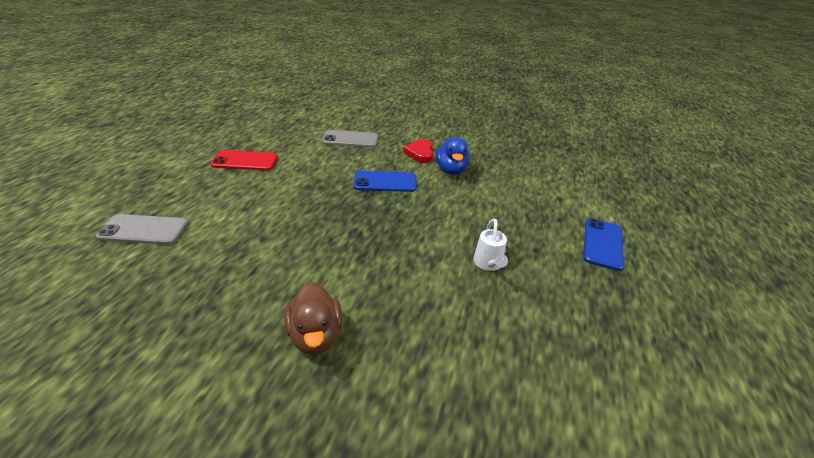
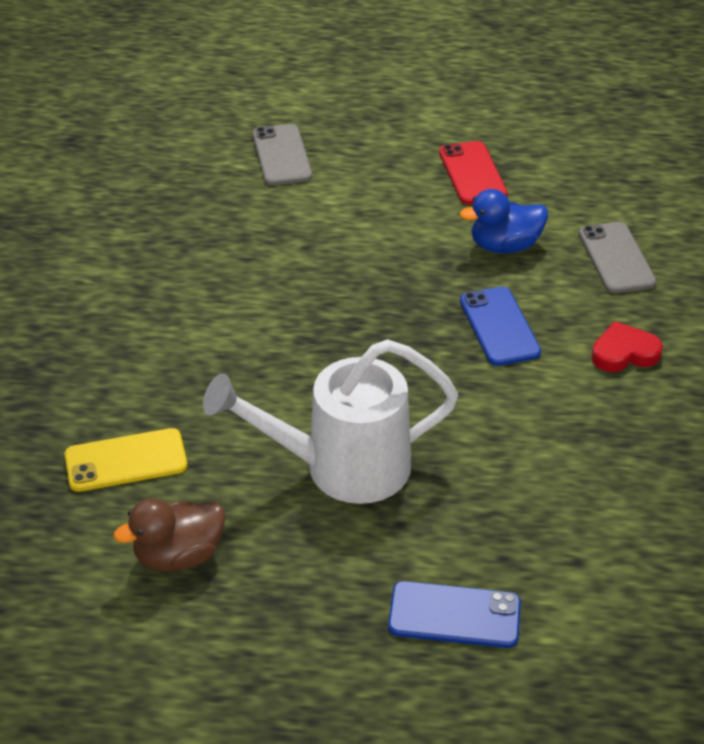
camera: 80 degrees right, 5 degrees up
brown duck [284,282,342,355] -> brown duck moved to [113,498,225,572]
blue duck [436,137,470,175] -> blue duck moved to [460,189,548,253]
white watering can [473,219,508,271] -> white watering can [203,339,458,504], size x2.29
none -> yellow phone [65,428,187,492]

